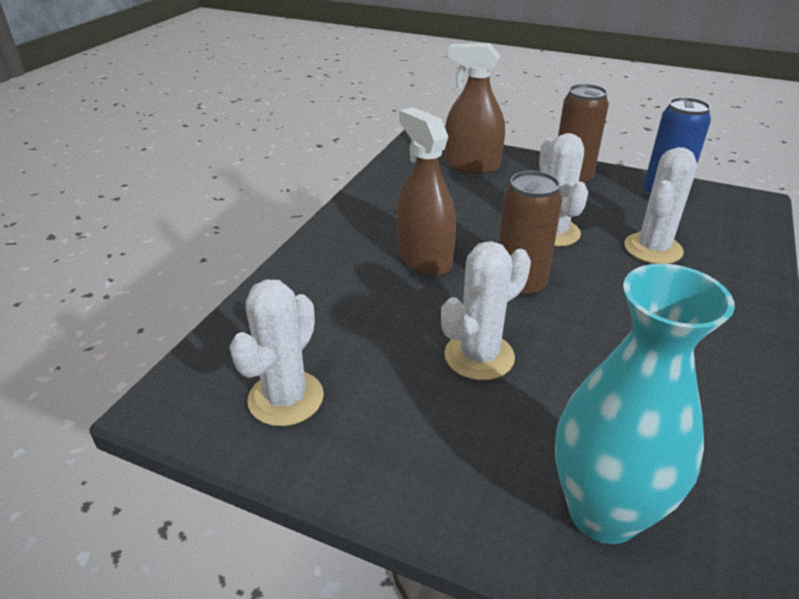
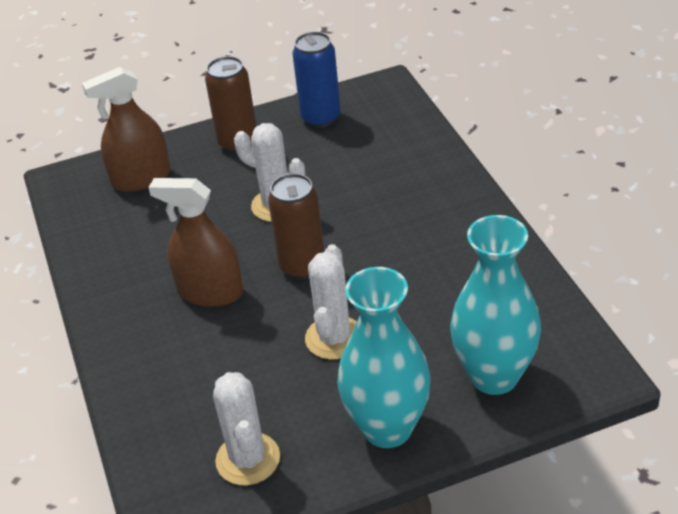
camera: 40 degrees left, 5 degrees up
white cactus [624,147,697,264] -> none
none -> turquoise vase [337,267,431,448]

